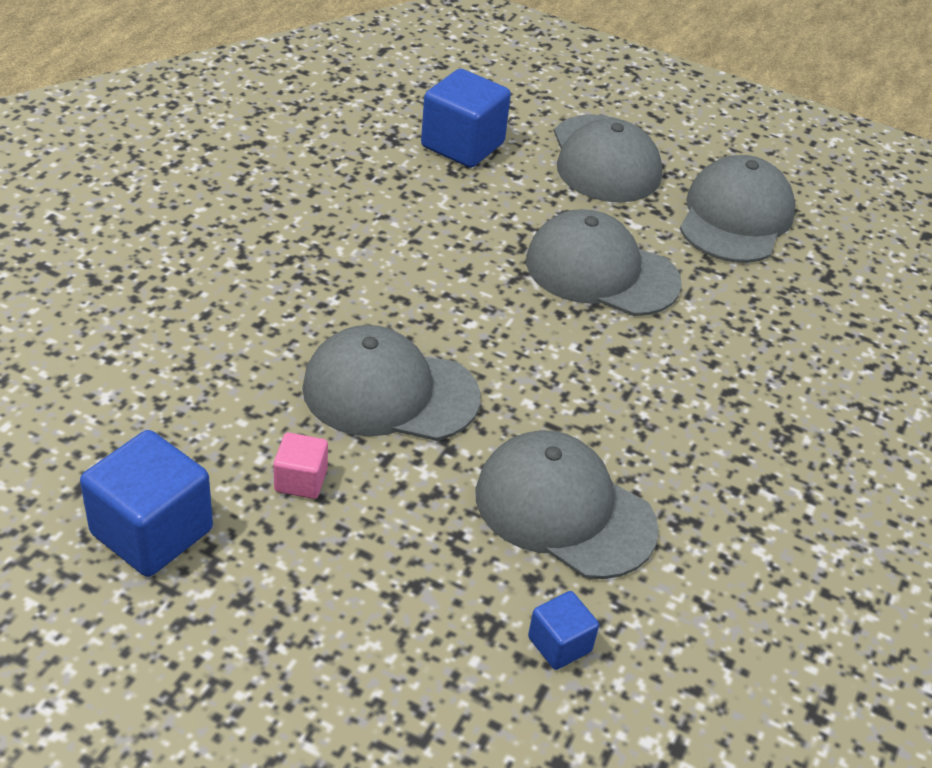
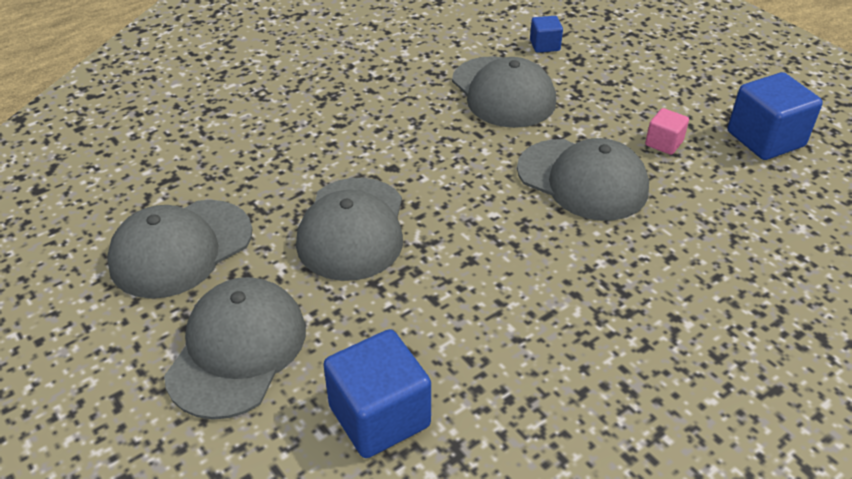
camera: 150 degrees left, 0 degrees up
grey cap [526,209,682,316] -> grey cap turned 45 degrees clockwise [296,178,403,281]

